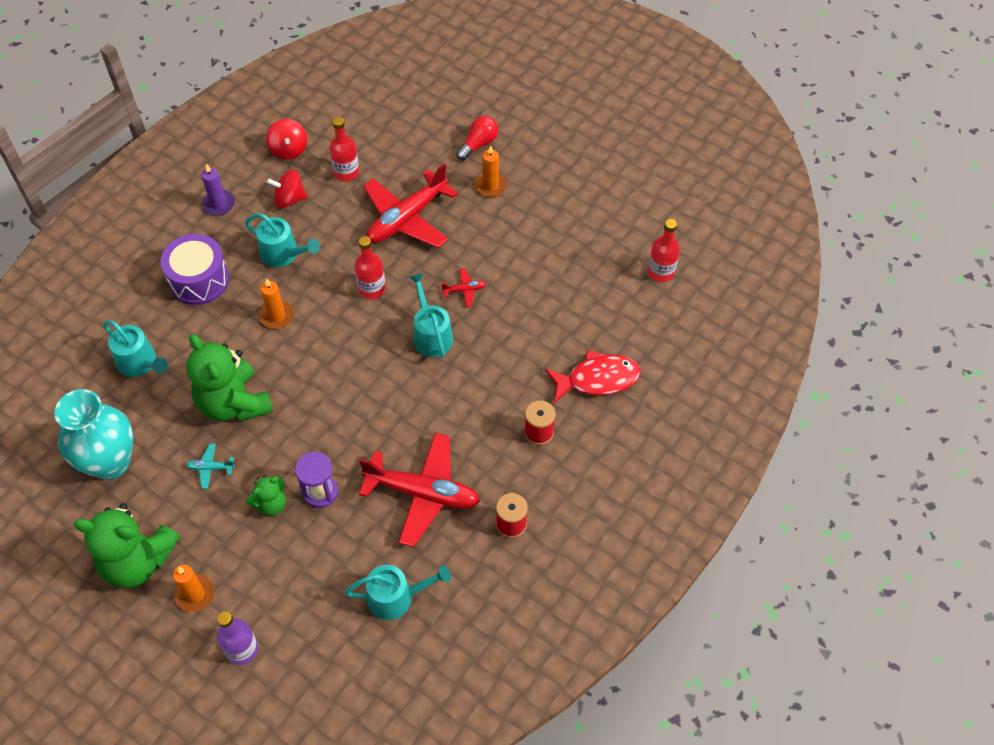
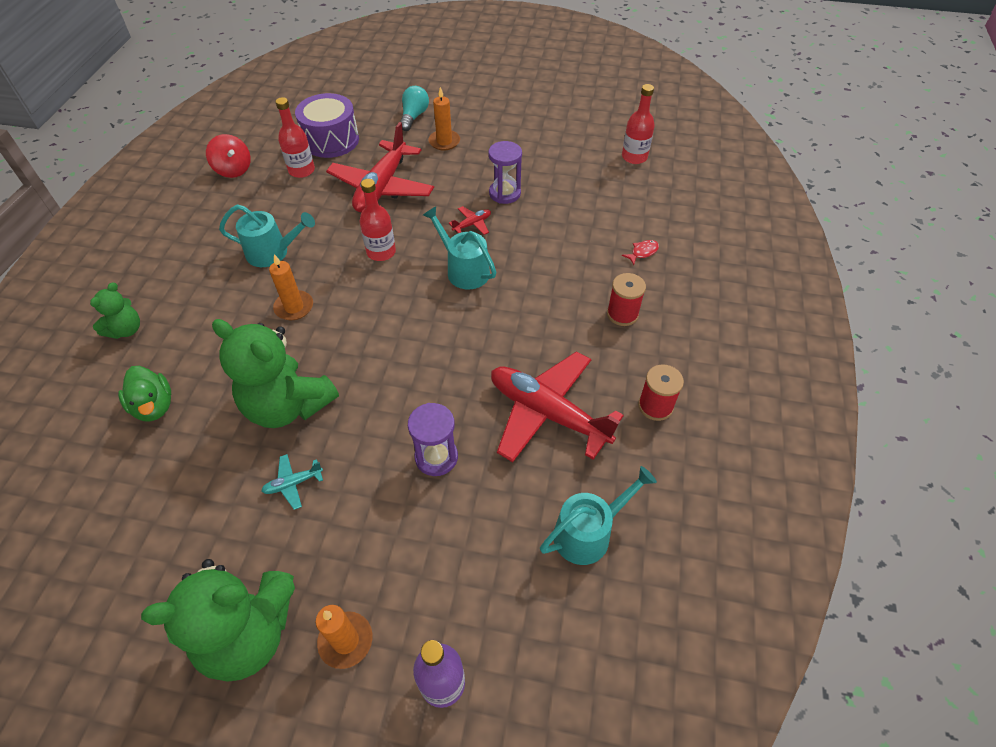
camera: 25 degrees left, 5 degrees down
turquoise vase [54,389,134,480] -> none
turquoise watering can [103,320,168,377] -> green duck [118,366,171,422]
purple drum [161,234,229,305] -> purple drum moved to [295,93,359,158]
purple candle [201,164,235,216] -> none
green teddy bear [246,476,286,515] -> green teddy bear moved to [90,282,140,339]
red spinning top [267,169,307,208] -> none
red plane [359,433,480,547] -> red plane turned 135 degrees counterclockwise [491,351,624,462]
red light bulb [456,116,498,161] -> turquoise light bulb [400,86,429,131]
red fish [545,350,640,403] -> red fish [622,240,659,265], size x0.42
none -> purple hourglass [488,141,522,204]

